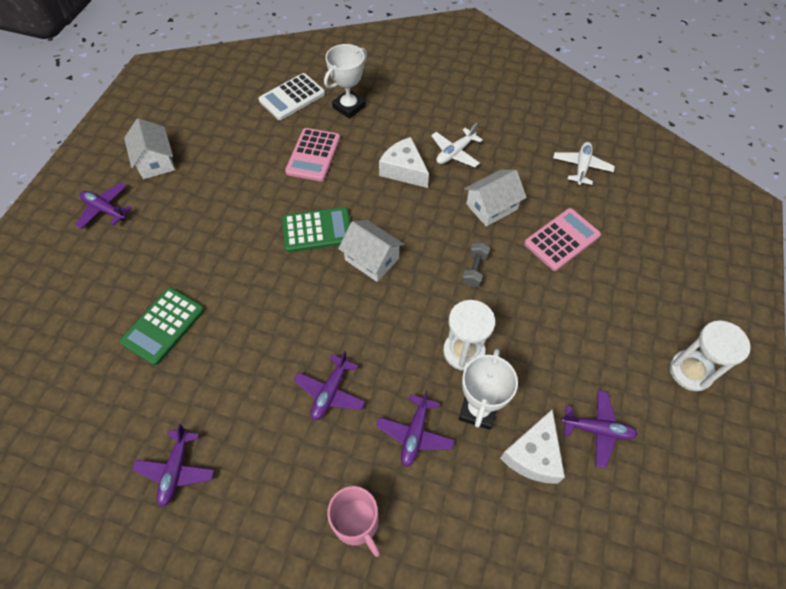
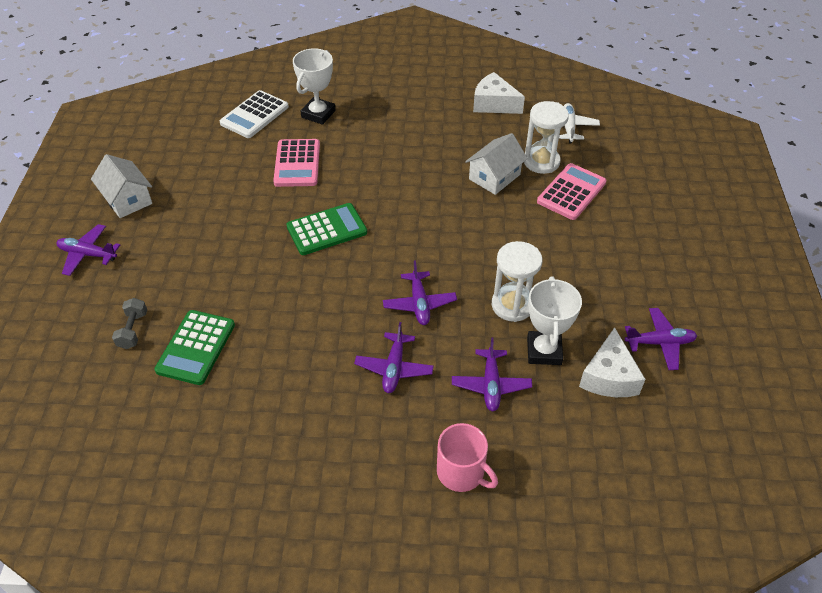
camera: 15 degrees left, 10 degrees down
purple plane [132,424,214,507] -> purple plane moved to [383,260,457,325]
white house [338,220,404,282] -> none
white cheese [379,137,429,188] -> white cheese moved to [473,72,525,114]
white plane [431,123,483,167] -> none
grey dumbbell [462,242,490,287] -> grey dumbbell moved to [112,298,147,349]
white hourglass [669,320,751,391] -> white hourglass moved to [524,101,569,174]

